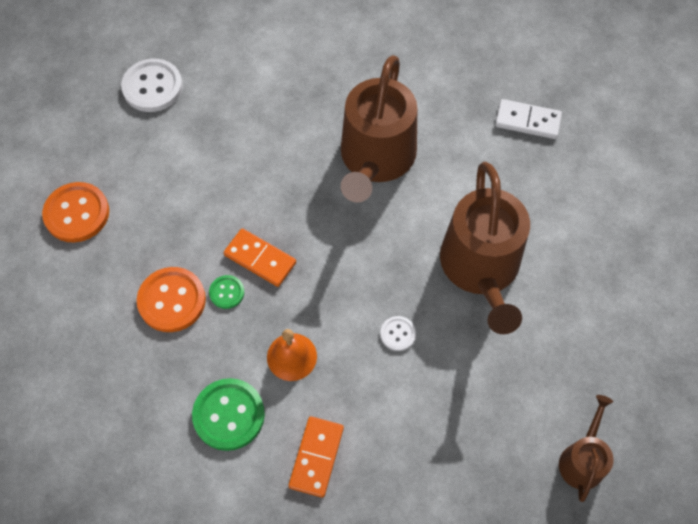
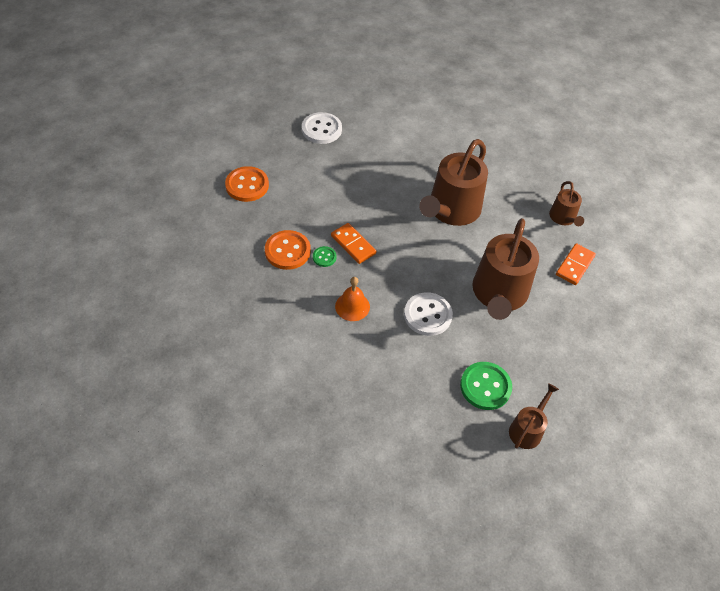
camera: 15 degrees right, 10 degrees down
green button [192,378,265,451] -> green button moved to [460,362,512,410]
orange domino [288,416,344,498] -> orange domino moved to [556,243,596,285]
white button [380,316,416,351] -> white button [404,292,453,336], size x1.92
white domino [495,99,562,139] -> brown watering can [549,181,584,226]

